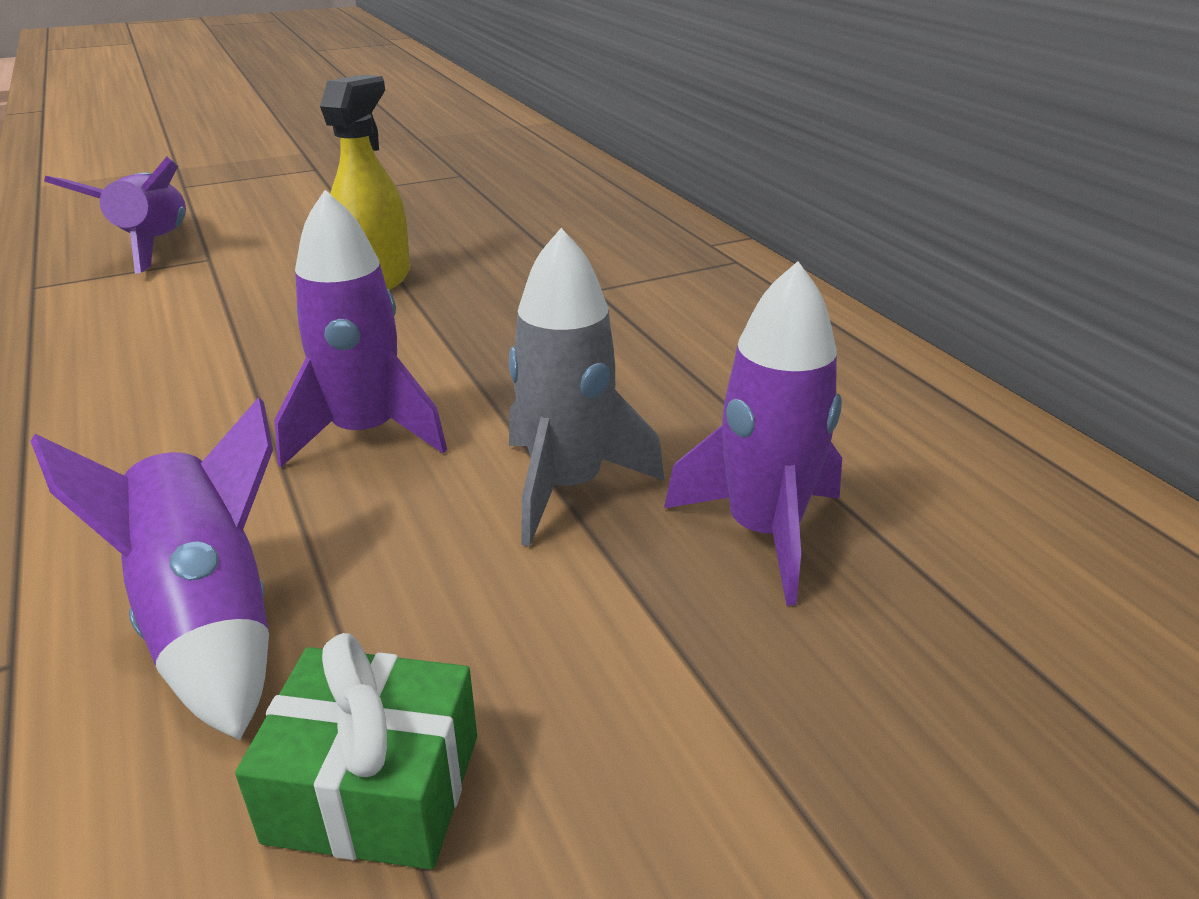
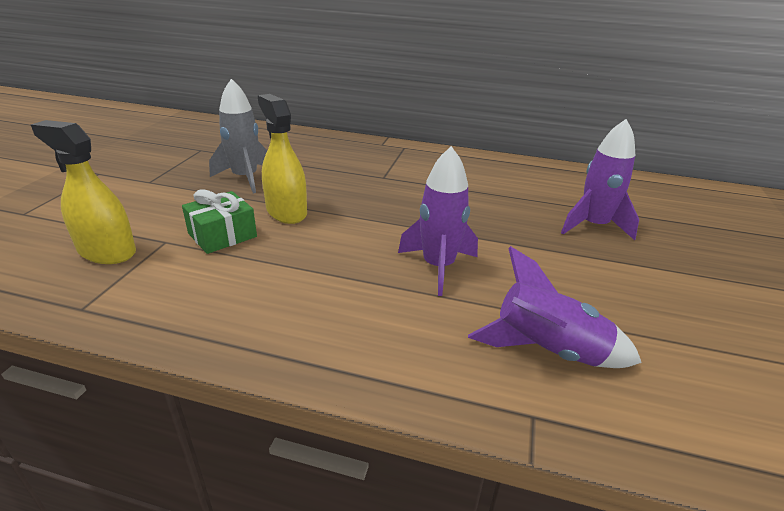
camera: 50 degrees left, 0 degrees up
purple rocket [44,157,186,274] -> yellow spray bottle [31,120,136,264]
green gift [235,633,477,870] -> green gift moved to [182,189,257,254]
grey rocket [509,228,664,547] -> grey rocket moved to [209,79,267,193]

